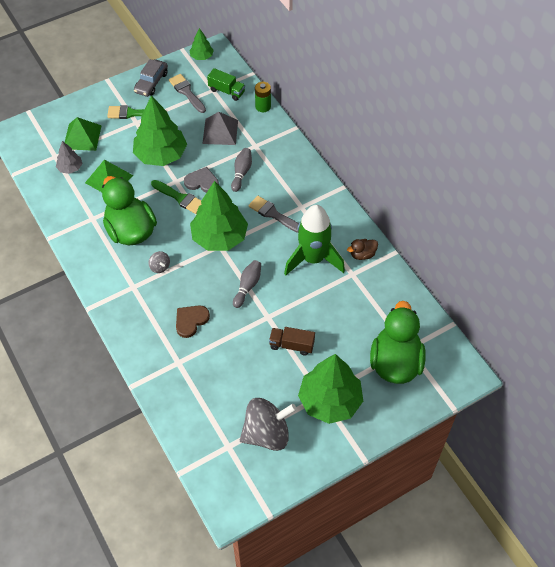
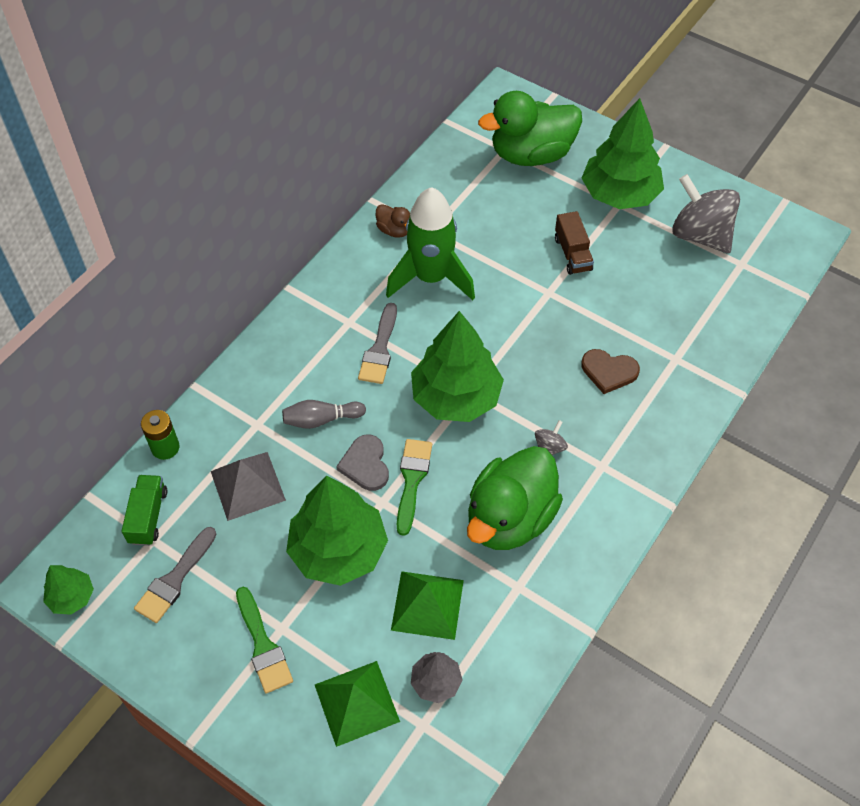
camera: 115 degrees left, 0 degrees up
grey car [134,59,168,97] -> none
grey bowling pin [233,260,261,308] -> none

